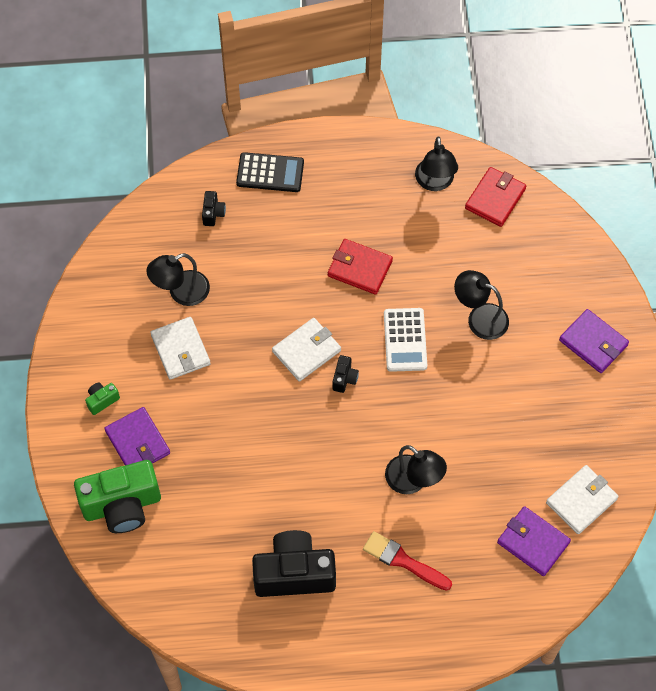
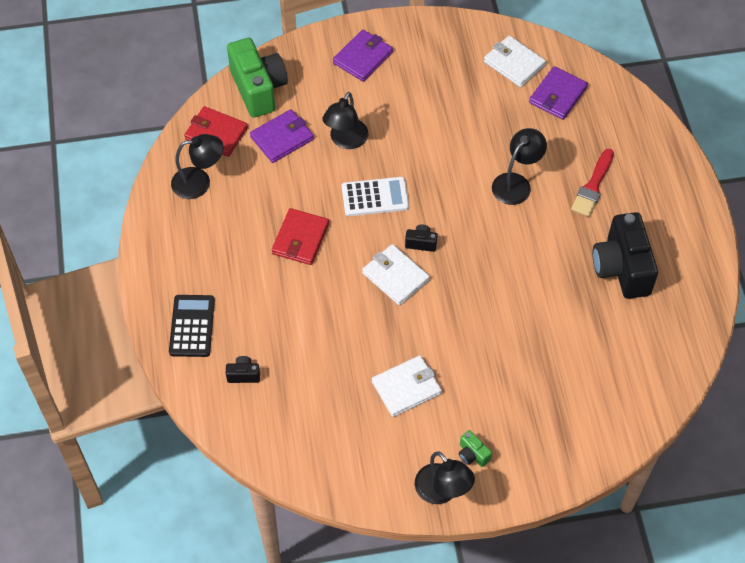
camera: 95 degrees left, 5 degrees down
green camera [74,460,161,533] -> green camera moved to [227,38,288,118]
purple wallet [104,407,170,465] -> purple wallet moved to [250,109,314,163]
black lamp [146,253,210,306] -> black lamp moved to [415,451,475,504]

